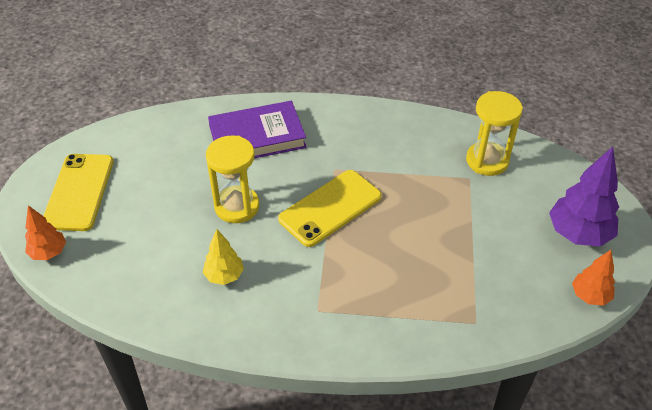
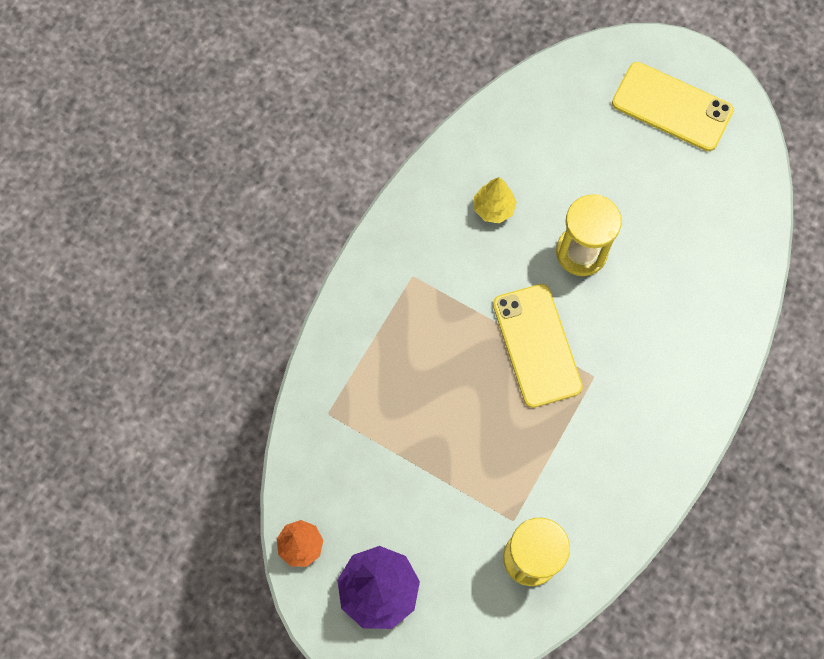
camera: 115 degrees right, 25 degrees up
orange tree [25,205,66,260] -> none
purple book [208,101,306,158] -> none

